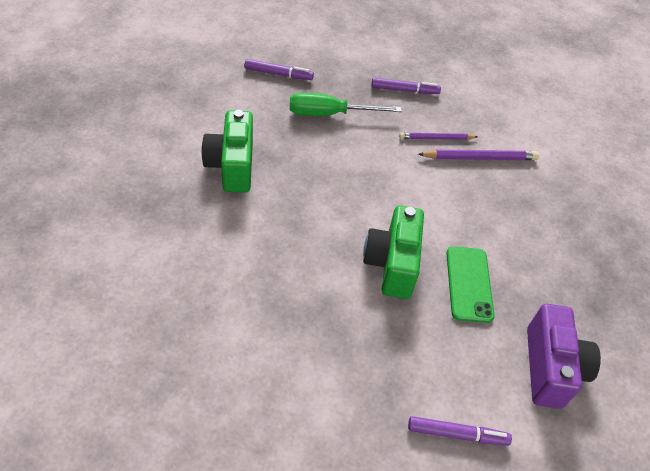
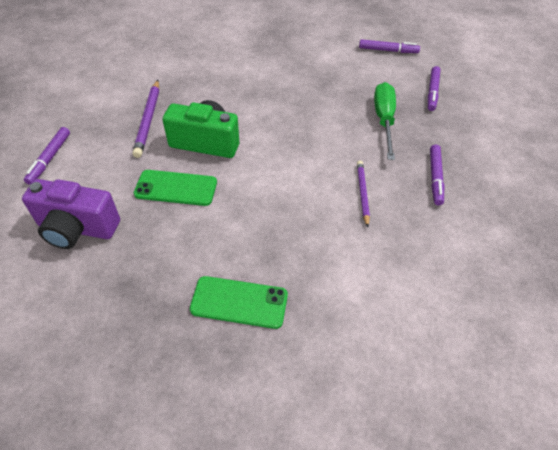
camera: 100 degrees right, 0 degrees up
green camera [201,110,253,193] -> none
purple pencil [418,150,539,160] -> purple pencil moved to [133,80,159,158]
none -> green phone [190,276,288,329]
none -> purple marker [359,39,420,53]

